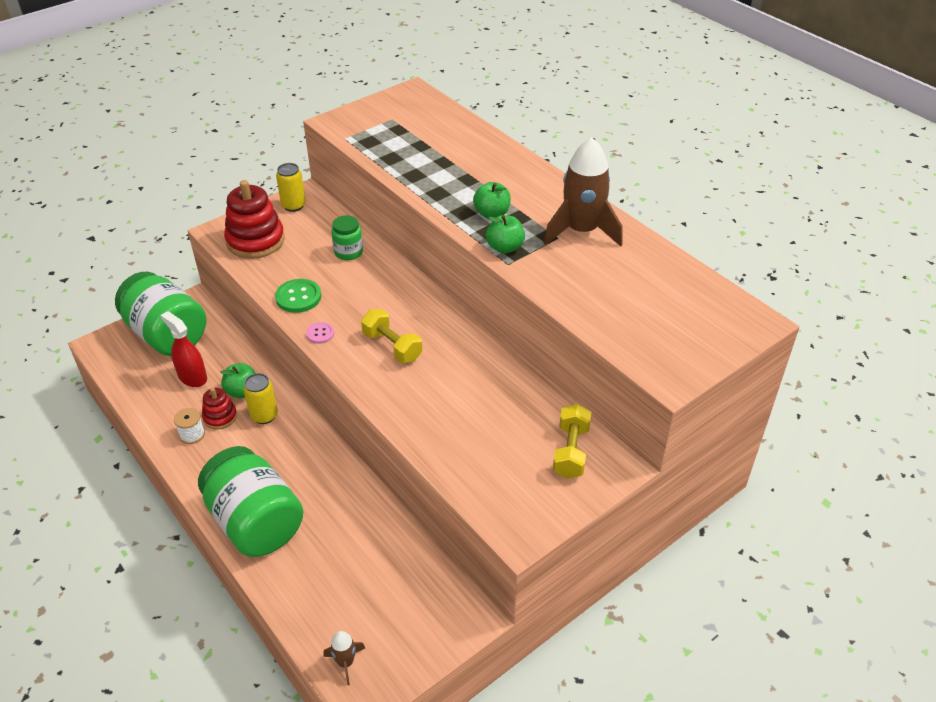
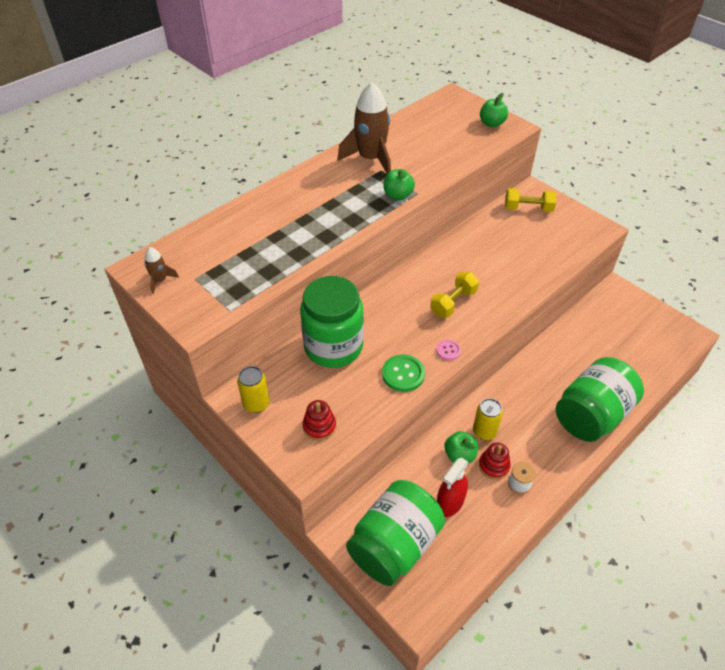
camera: 95 degrees left, 5 degrees up
red stacking toy [224,180,285,259] -> red stacking toy [302,400,336,441], size x0.54
brown rocket [323,631,365,685] -> brown rocket moved to [144,247,179,294]
green jar [331,215,363,260] -> green jar [300,276,364,368], size x2.12
green apple [473,182,511,219] -> green apple moved to [480,93,508,127]

